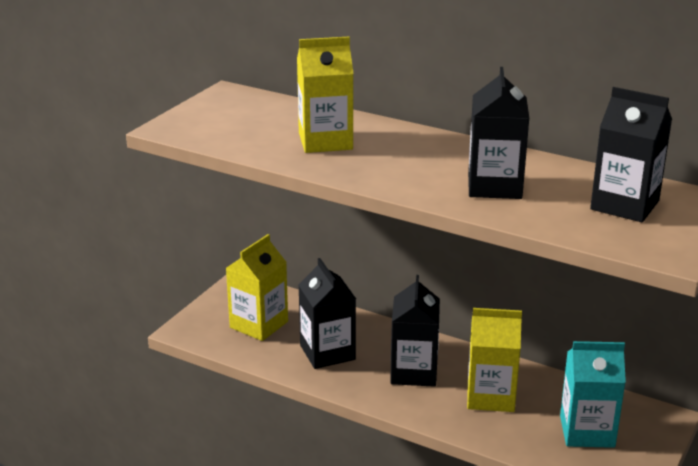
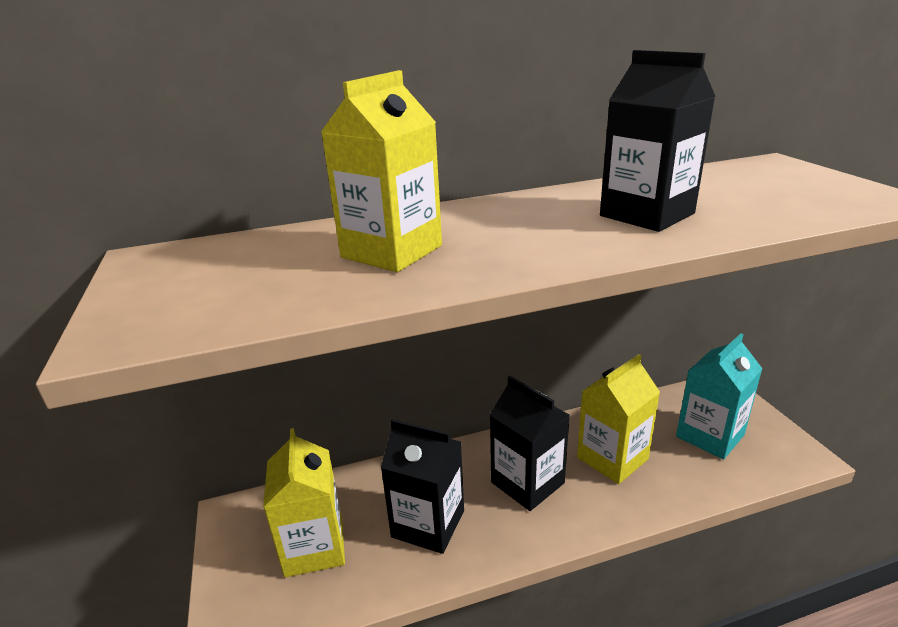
camera: 45 degrees left, 0 degrees up
black carton [590,87,672,222] -> none

